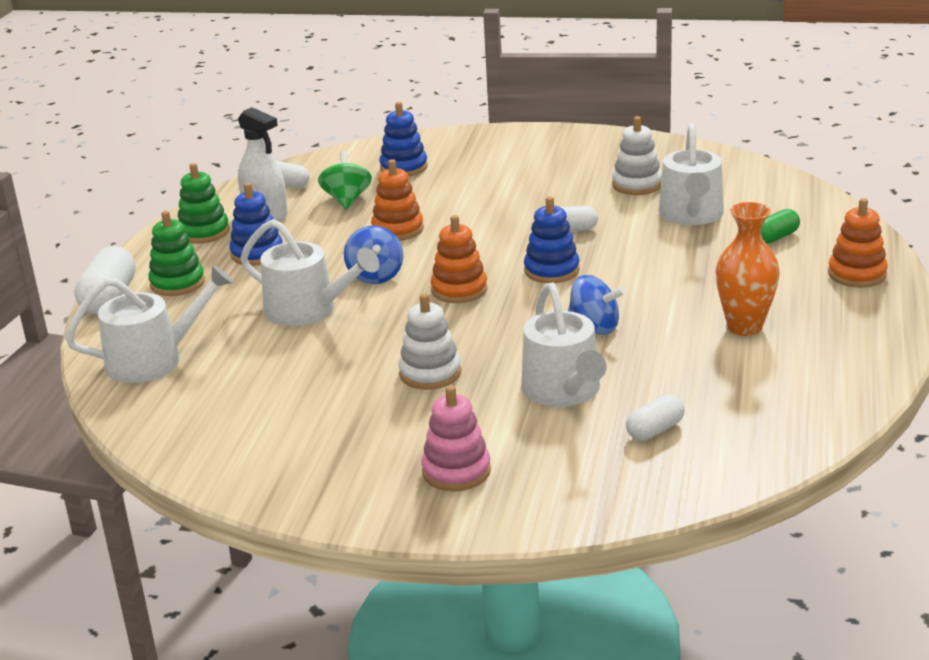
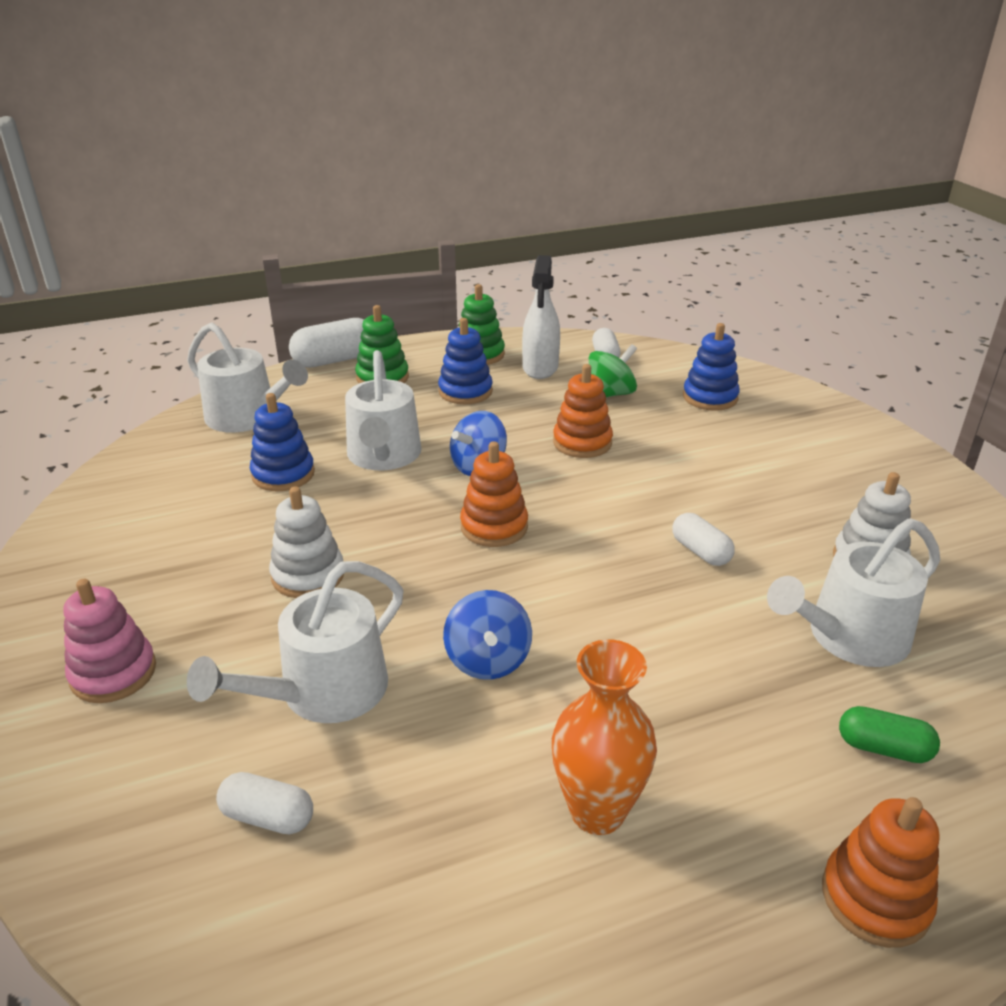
camera: 55 degrees right, 5 degrees up
blue stacking toy [524,196,580,283] -> blue stacking toy moved to [250,393,315,491]

